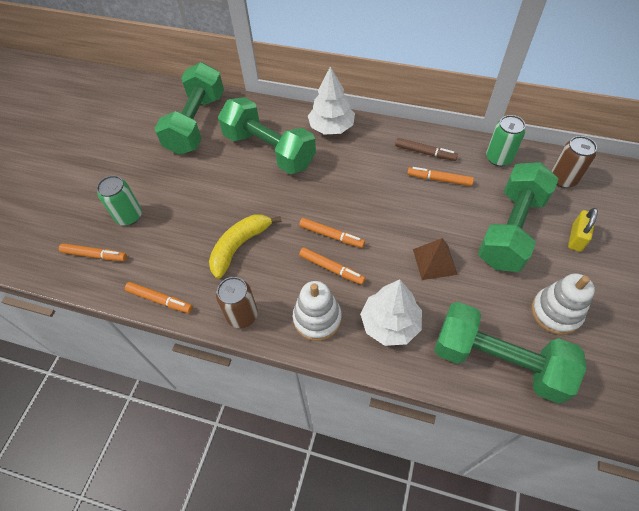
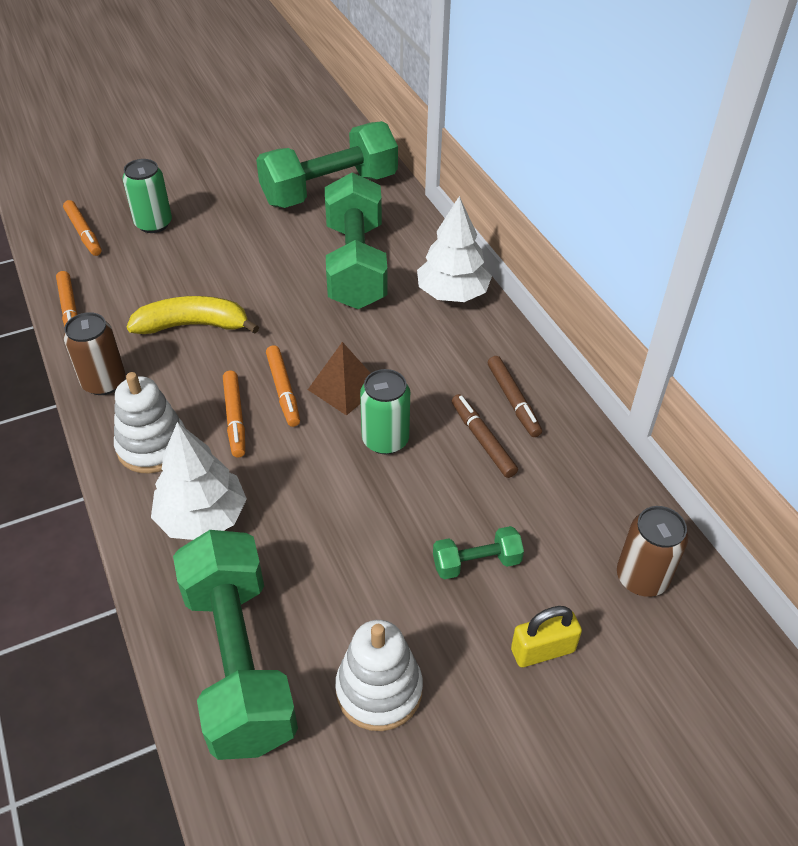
camera: 45 degrees right, 10 degrees down
orange marker [407,167,474,186] -> brown marker [452,394,518,478]
brown pyramid [413,238,458,280] -> brown pyramid moved to [308,342,370,416]
green dumbbell [478,162,558,272] -> green dumbbell [433,526,524,579], size x0.44
green can [486,115,526,166] -> green can moved to [360,369,410,454]

